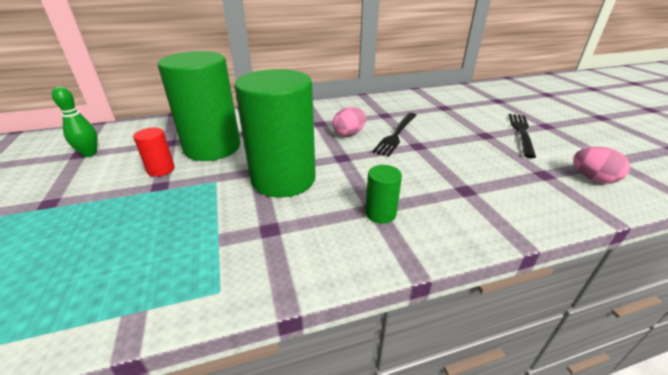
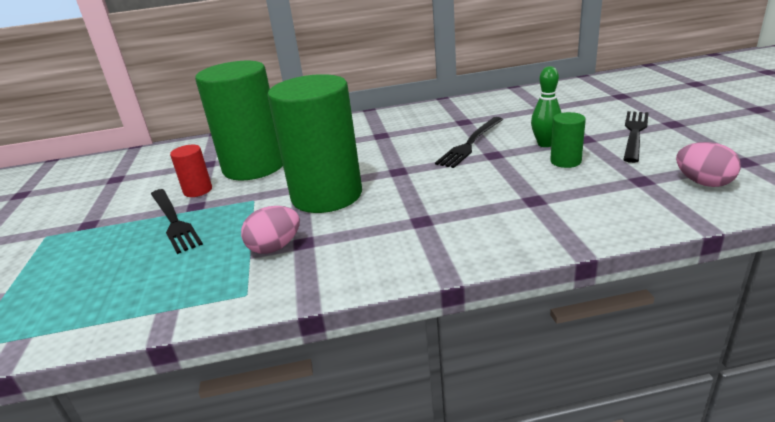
camera: 10 degrees right, 5 degrees down
green bowling pin [52,87,98,157] -> green bowling pin moved to [531,66,561,147]
pink egg [333,107,366,137] -> pink egg moved to [241,206,300,254]
green cylinder [365,165,402,224] -> green cylinder moved to [550,112,586,168]
none -> black fork [151,189,203,254]

